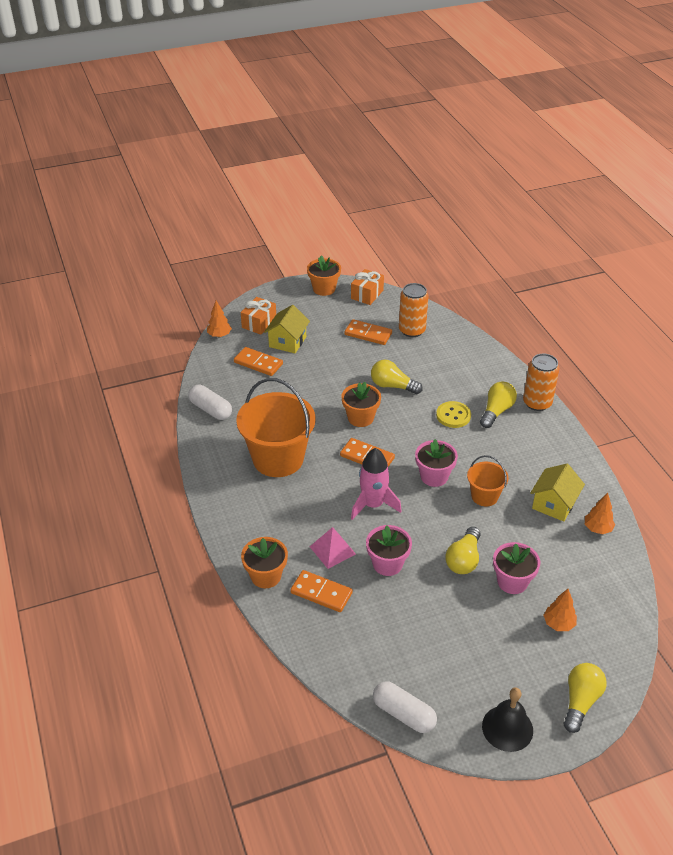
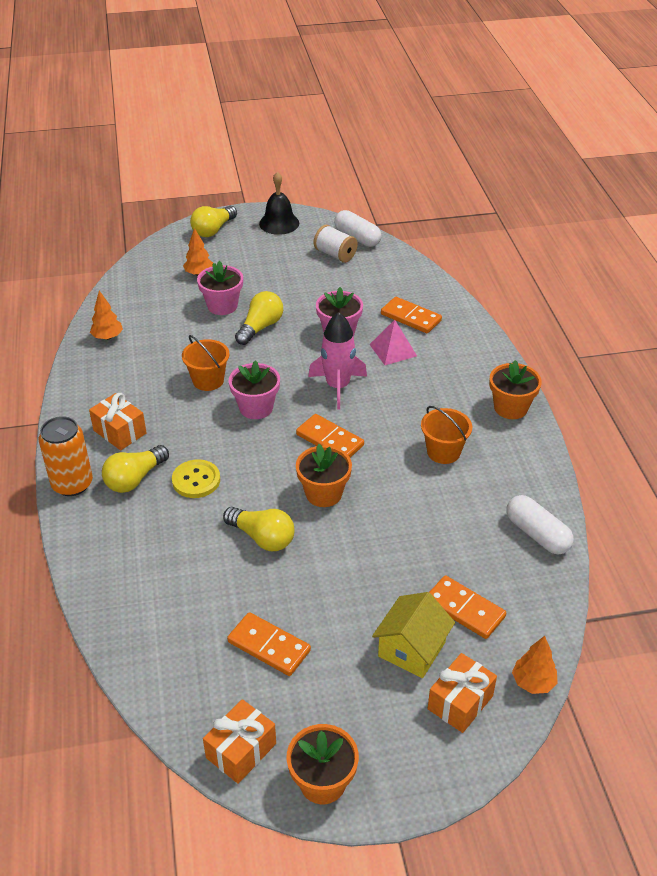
camera: 170 degrees left, 0 degrees up
orange bucket [236,378,315,477] -> orange bucket [421,406,472,464], size x0.51
orange flower pot [241,537,288,588] -> orange flower pot moved to [490,360,542,419]
orange can [399,283,428,337] -> none
yellow house [530,464,585,522] -> none
none -> orange gift [89,393,146,450]
none -> white spool [314,225,358,263]

